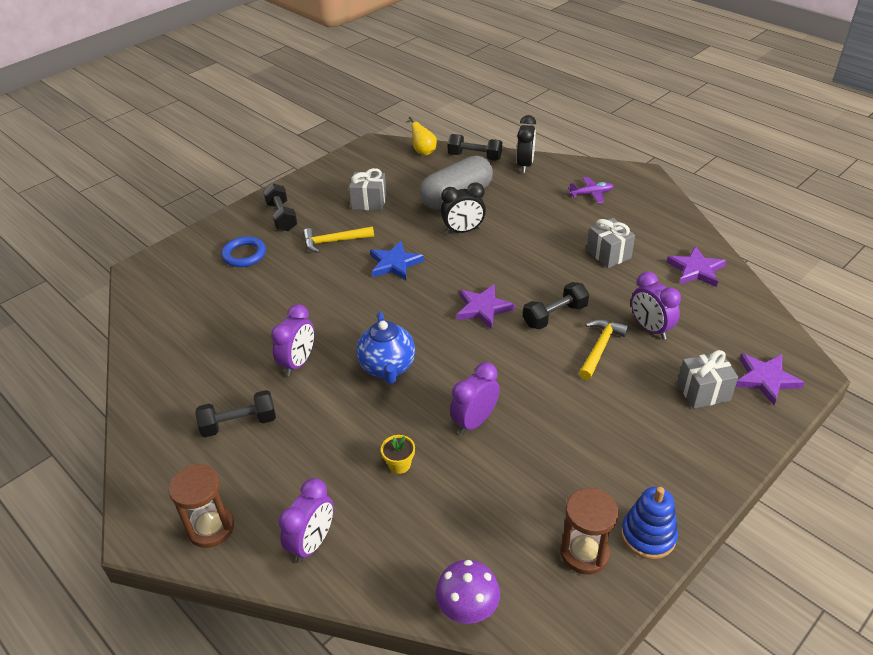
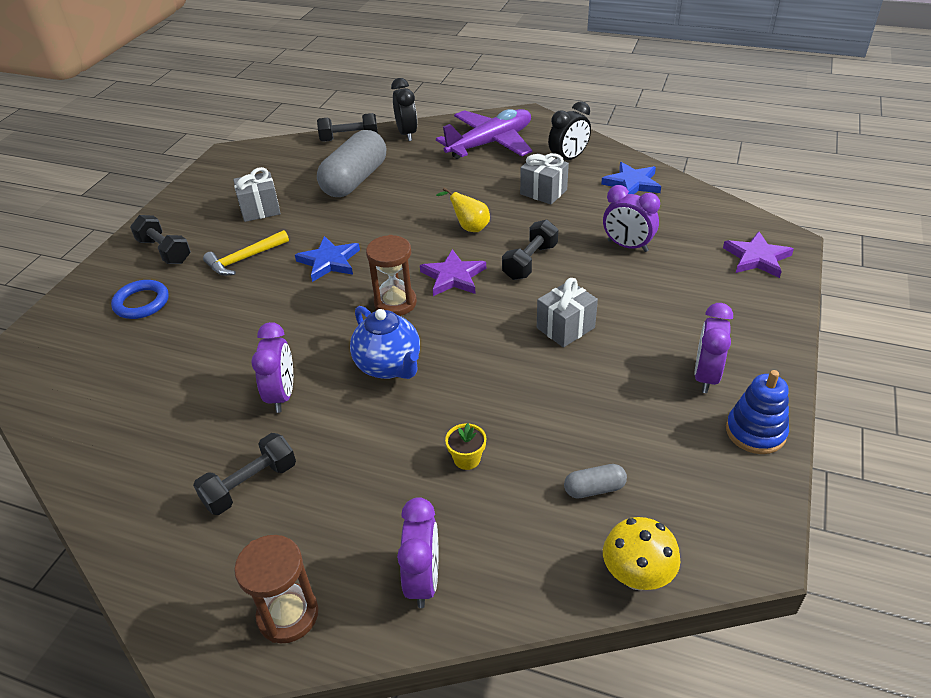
camera: 25 degrees left, 0 degrees up
yellow pear [406,116,437,155] -> yellow pear moved to [436,187,490,232]
purple mushroom [435,560,500,624] -> yellow mushroom [603,517,680,590]
black clock [440,182,486,234] -> black clock moved to [548,101,591,160]
purple clock [450,362,500,435] -> purple clock moved to [694,303,733,393]
brown hourglass [560,488,619,574] -> brown hourglass moved to [366,235,417,316]
purple plane [568,177,614,204] -> purple plane [436,109,532,159], size x2.18
yellow hammer [579,319,629,380] -> none
purple star [667,246,726,287] -> blue star [601,162,661,194]
grey gift [677,350,738,409] -> grey gift moved to [537,278,598,347]
none -> grey capsule [564,464,627,498]

